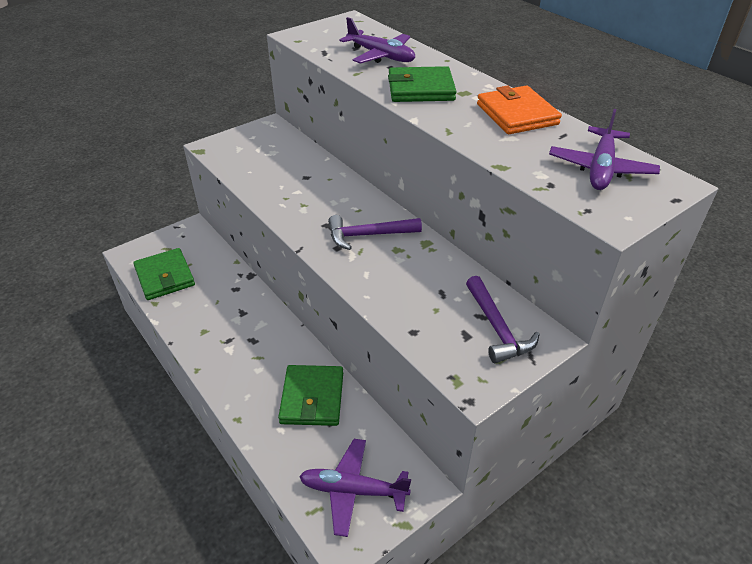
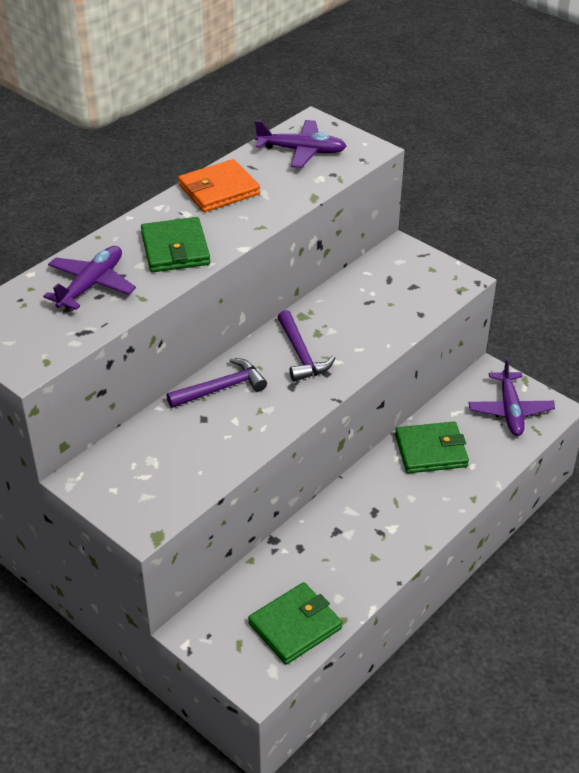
camera: 100 degrees left, 0 degrees up
purple hammer [466,276,540,363] -> purple hammer moved to [166,358,267,408]

